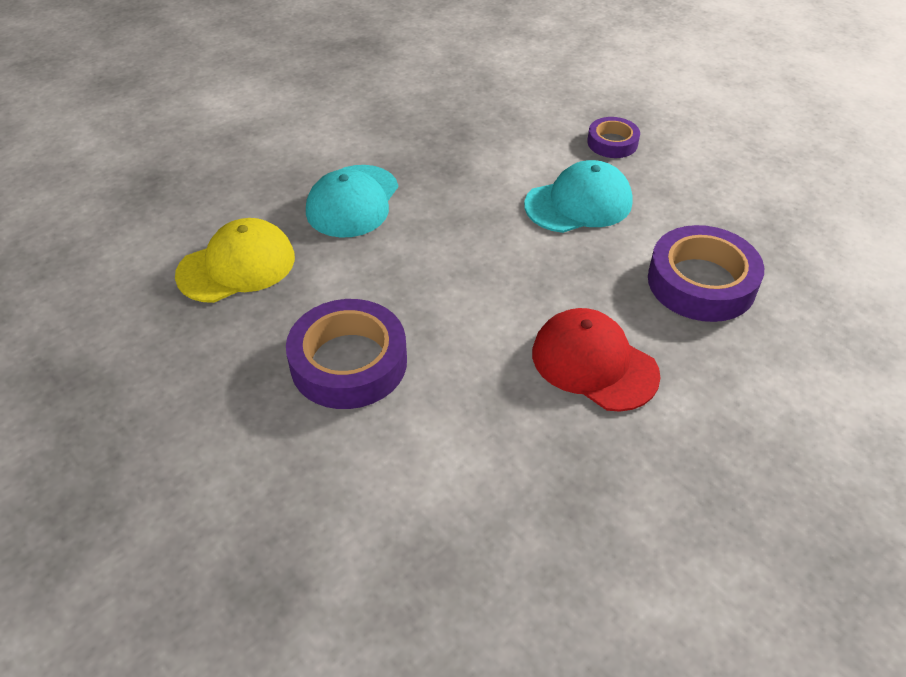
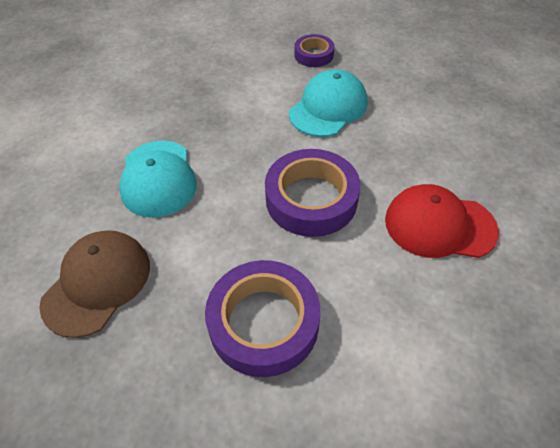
camera: 30 degrees left, 5 degrees up
yellow cap [175,218,295,303] -> brown cap [39,230,150,338]
purple tape [648,225,764,322] -> purple tape moved to [265,149,360,237]

